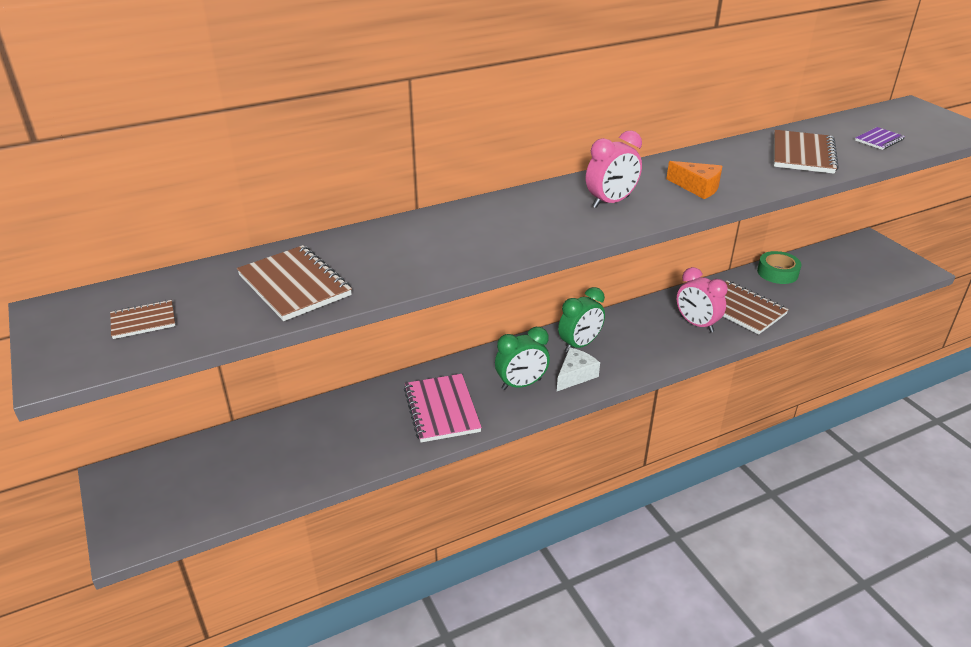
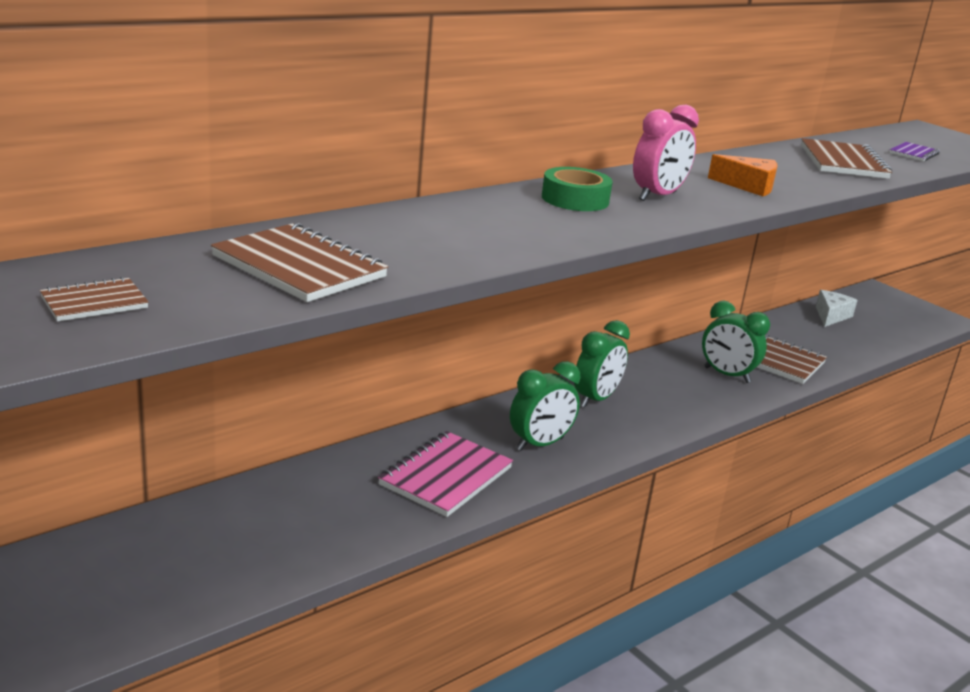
camera: 15 degrees left, 10 degrees down
pink notebook [404,374,482,442] -> pink notebook turned 60 degrees clockwise [378,431,513,517]
white cheese [557,348,600,391] -> white cheese moved to [816,290,857,327]
pink clock [677,267,728,332] -> green clock [702,301,770,383]
green tape [757,251,801,284] -> green tape moved to [542,167,613,211]

